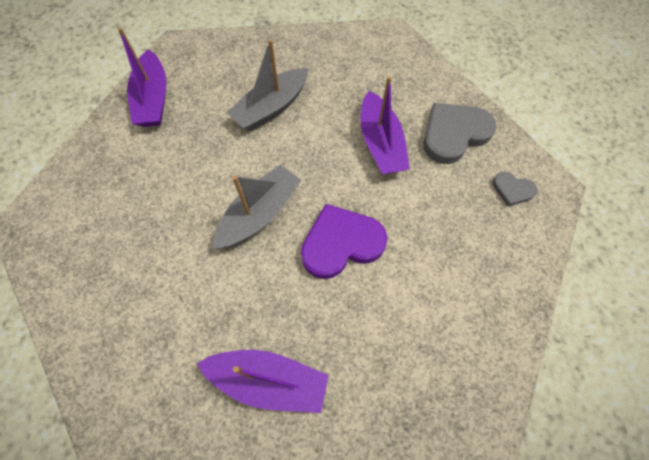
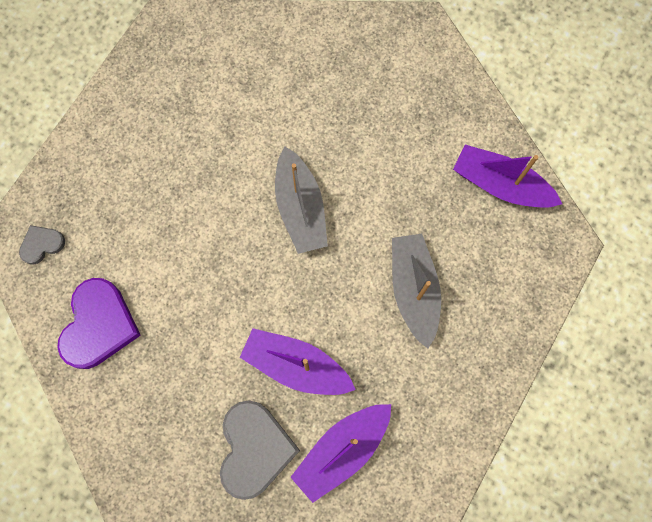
camera: 125 degrees right, 10 degrees up
purple boat [197,350,329,413] -> purple boat moved to [290,404,391,503]
purple heart [301,204,387,279] -> purple heart moved to [57,278,141,369]
grey heart [493,171,537,206] -> grey heart moved to [19,225,65,265]

